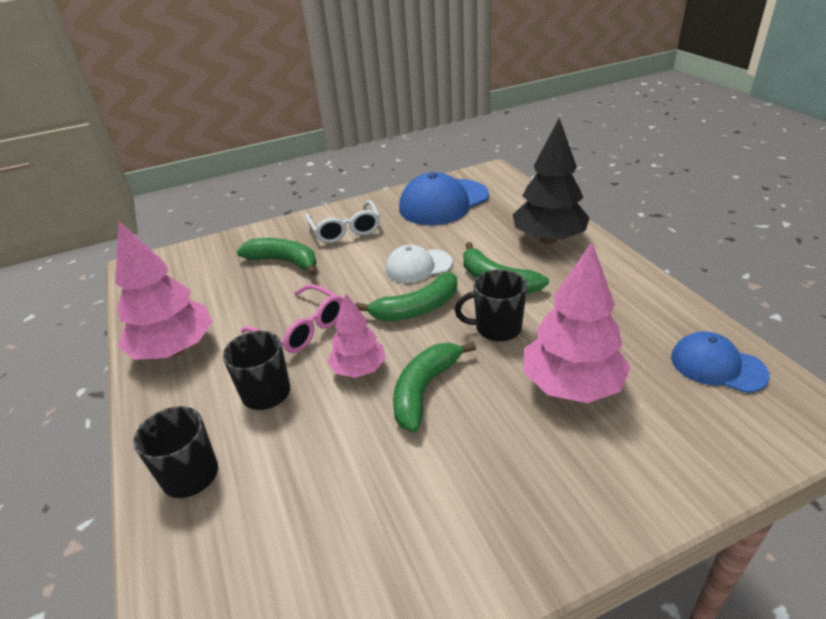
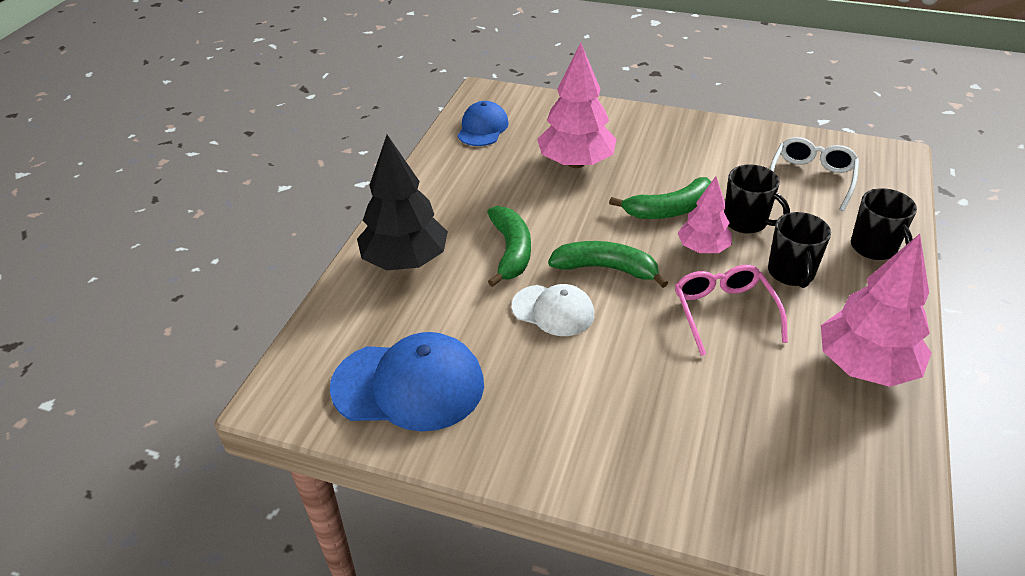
camera: 140 degrees left, 5 degrees up
green banana [237,238,317,276] -> none
white glasses [306,200,380,243] -> white glasses moved to [770,137,859,212]
black mug [454,269,527,342] -> black mug moved to [724,164,790,234]
blue cap [671,331,770,393] -> blue cap turned 150 degrees counterclockwise [457,101,509,146]

